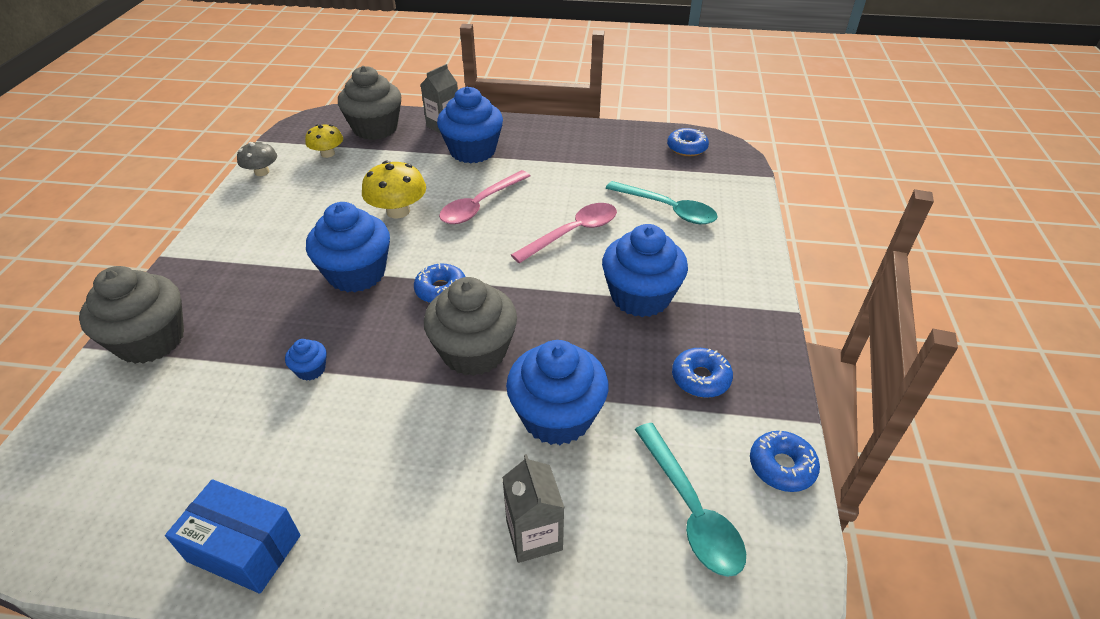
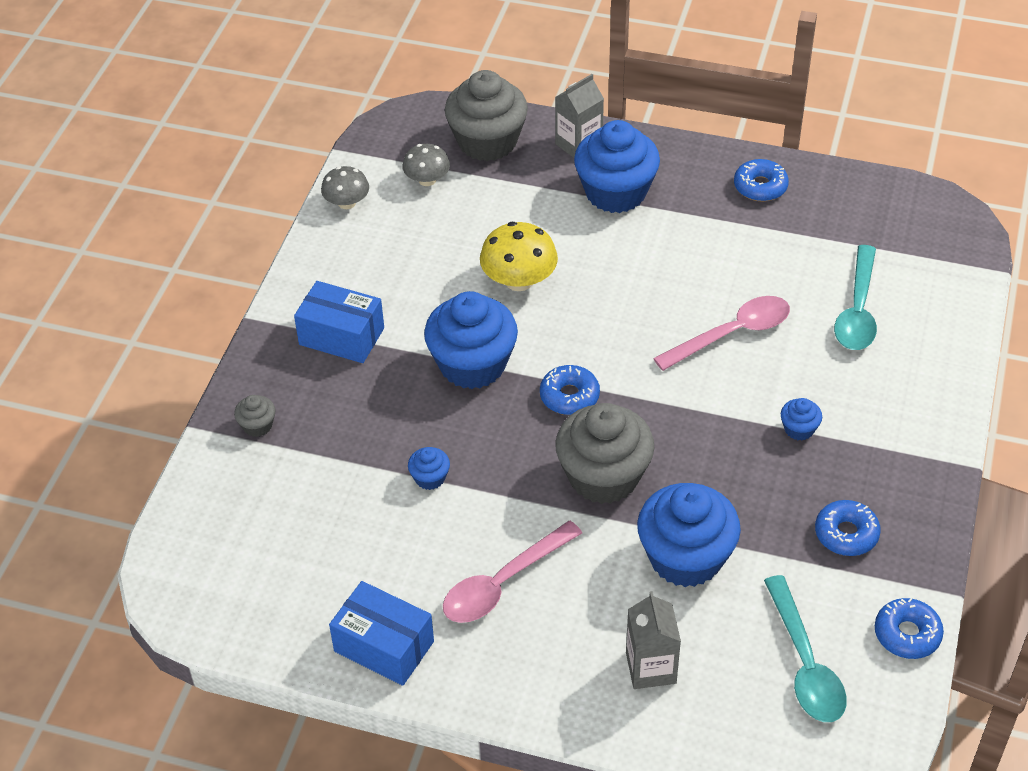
camera: 10 degrees right, 5 degrees up
grey cupcake [79,266,184,364] -> grey cupcake [234,395,276,437], size x0.43
yellow mushroom [305,124,343,158] -> grey mushroom [402,144,450,186]
pink spoon [439,170,530,224] -> pink spoon moved to [443,521,582,623]
blue cupcake [602,224,688,317] -> blue cupcake [781,398,822,441], size x0.43
turquoise spoon [606,181,718,224] -> turquoise spoon turned 60 degrees clockwise [834,245,877,350]
blue donut [667,128,709,156] -> blue donut moved to [734,159,789,201]
none -> blue box [294,281,384,363]

